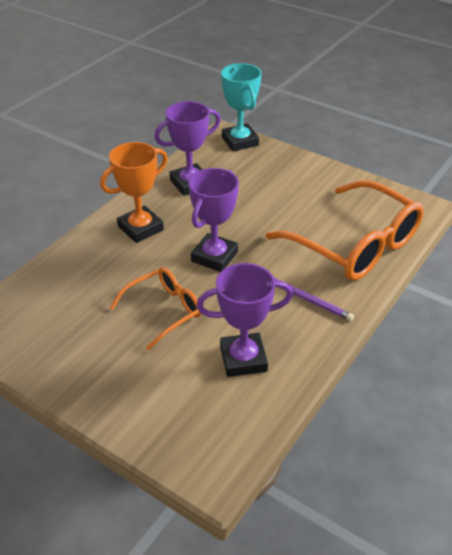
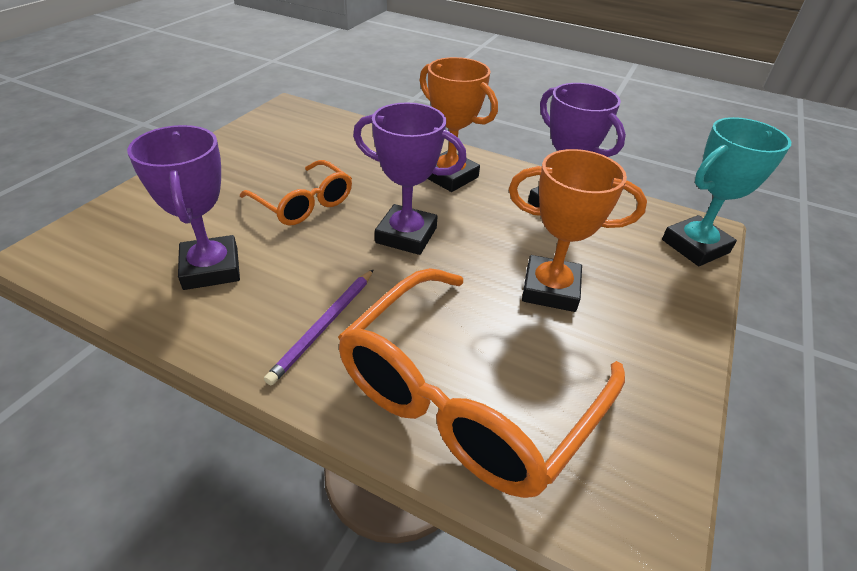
camera: 80 degrees right, 0 degrees up
none -> orange trophy [509,149,647,312]

